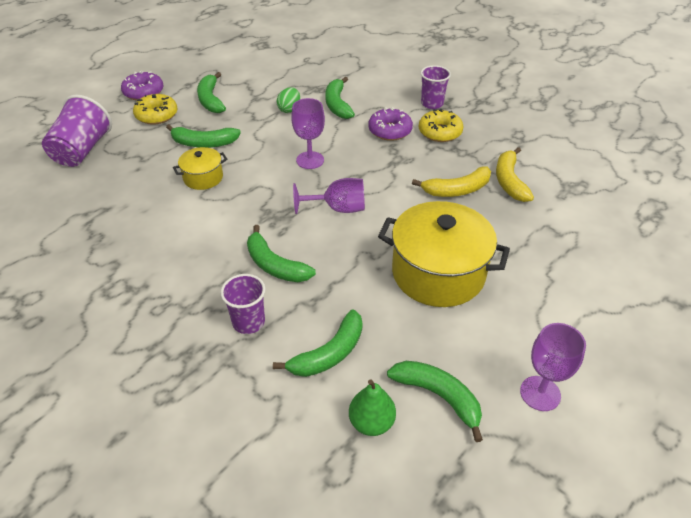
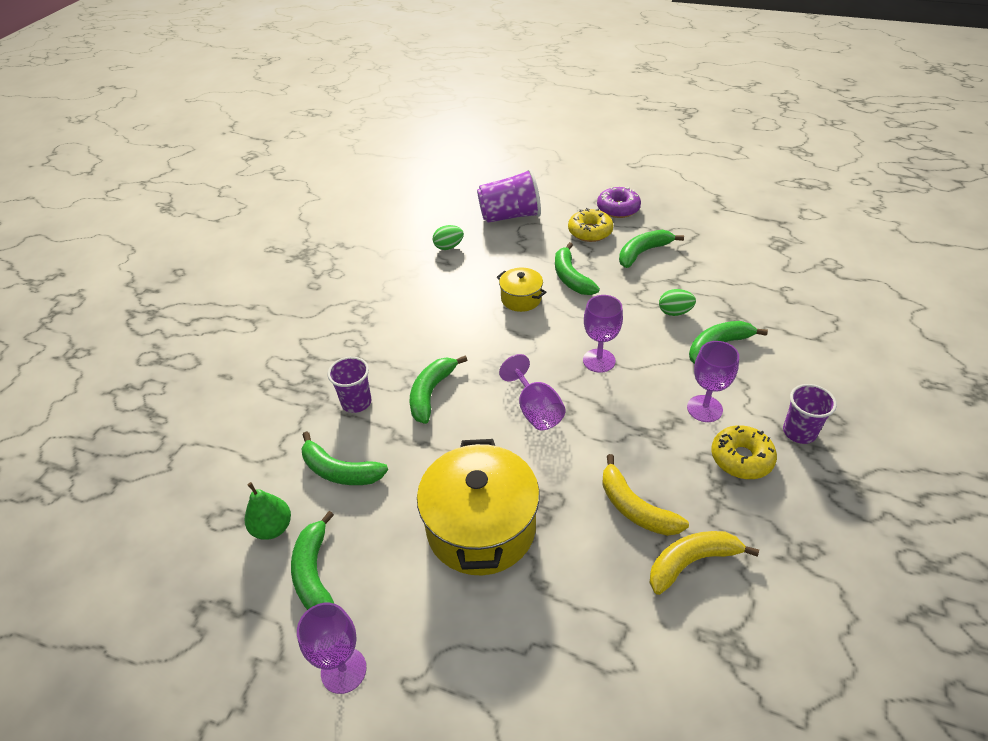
camera: 70 degrees right, 0 degrees up
purple donut [368,107,413,141] -> purple goblet [687,341,739,422]
green banana [387,361,483,442] -> green banana turned 150 degrees clockwise [291,511,334,610]
none -> green egg [433,225,464,250]

